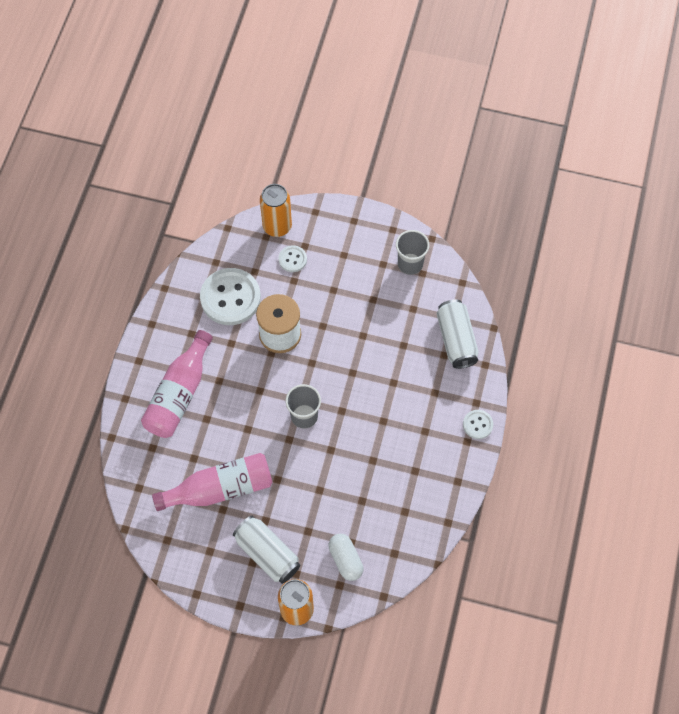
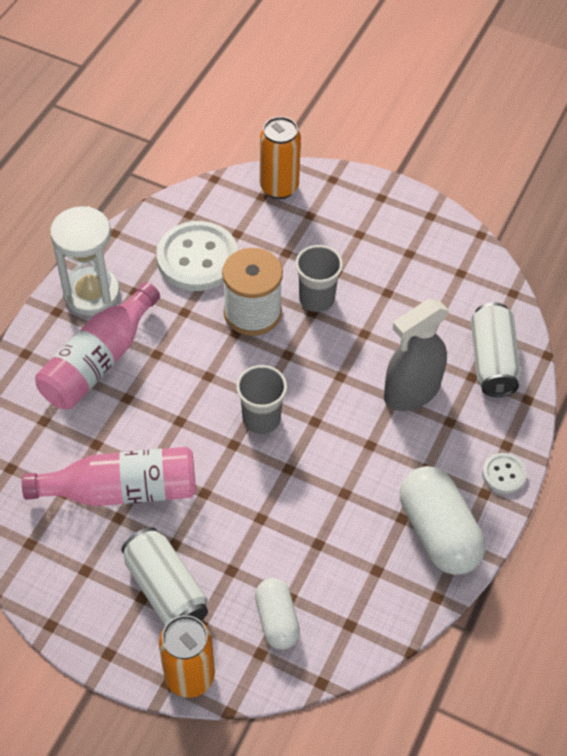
camera: 10 degrees right, 10 degrees down
white button [278,245,307,272] -> none
grey cup [396,230,429,275] -> grey cup moved to [295,245,343,312]
none -> white hourglass [50,206,120,316]
none -> grey spray bottle [384,299,449,411]
none -> white capsule [400,466,485,575]

